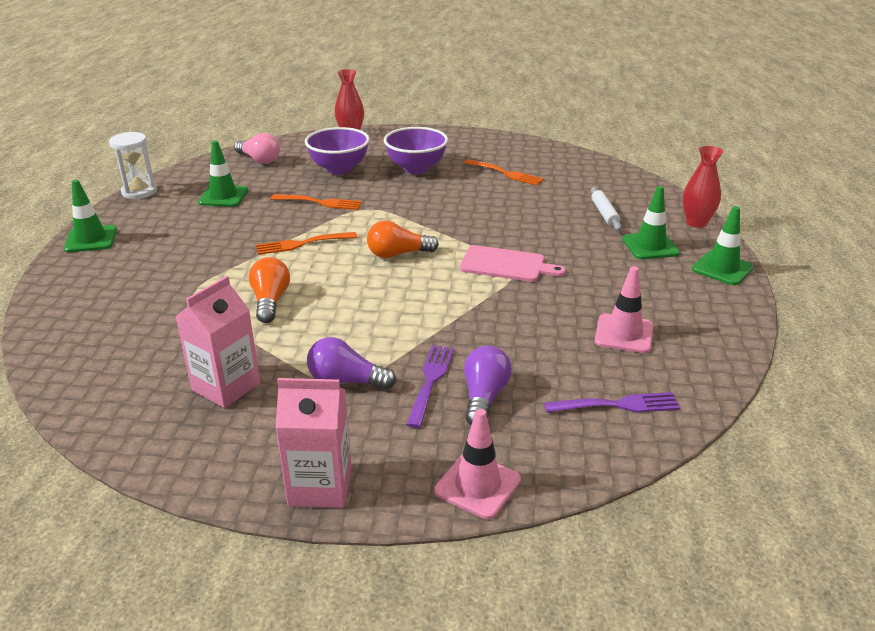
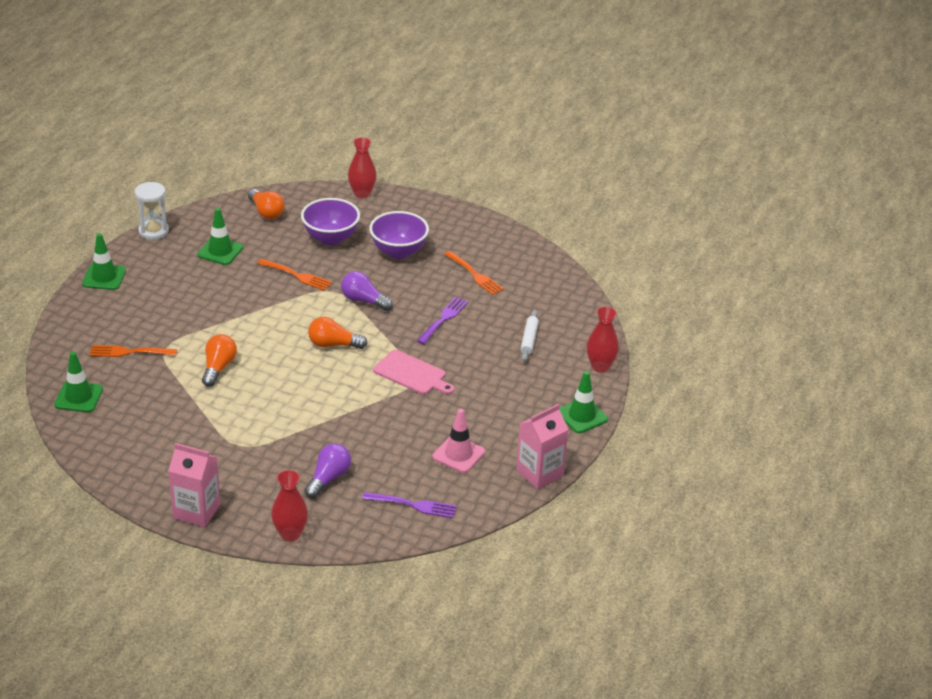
camera: 15 degrees right, 5 degrees up
pink carton [175,276,260,408] -> pink carton moved to [516,404,569,489]
pink light bulb [234,133,280,164] -> orange light bulb [248,189,285,219]
orange fork [256,232,357,255] -> orange fork moved to [90,345,177,357]
purple light bulb [307,337,396,390] -> purple light bulb moved to [341,271,393,311]
purple fork [406,345,454,428] -> purple fork moved to [417,297,468,344]
pink traffic cone [434,409,521,519] -> red vase [271,470,308,541]
green traffic cone [622,186,680,259] -> green traffic cone moved to [54,352,103,412]

